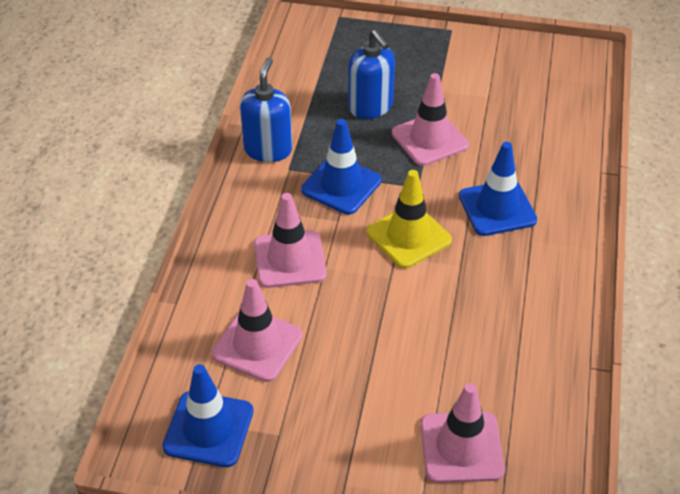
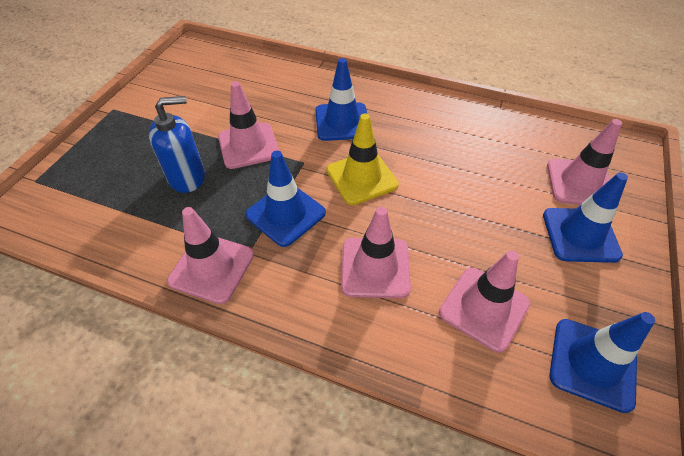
camera: 80 degrees left, 5 degrees up
blue soap dispenser [240,57,292,162] -> pink traffic cone [167,207,254,304]
none -> blue traffic cone [543,172,628,263]

